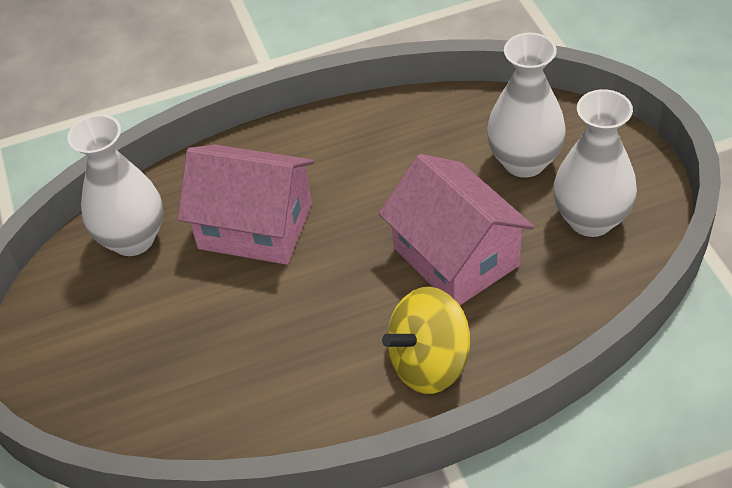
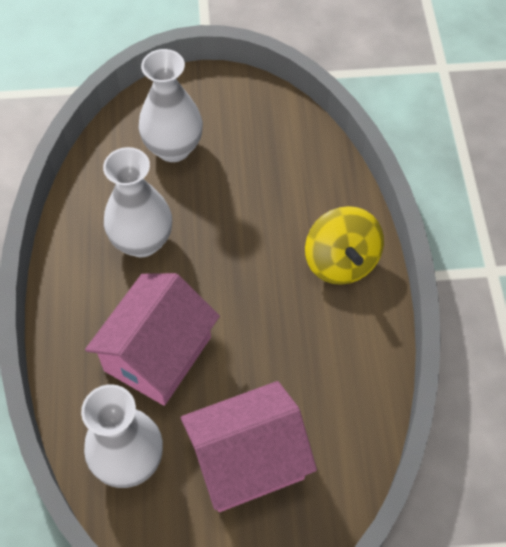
camera: 80 degrees left, 10 degrees up
pink house [378,154,534,305] -> pink house moved to [181,381,317,512]
white vase [553,89,637,237] -> white vase moved to [103,147,172,257]

